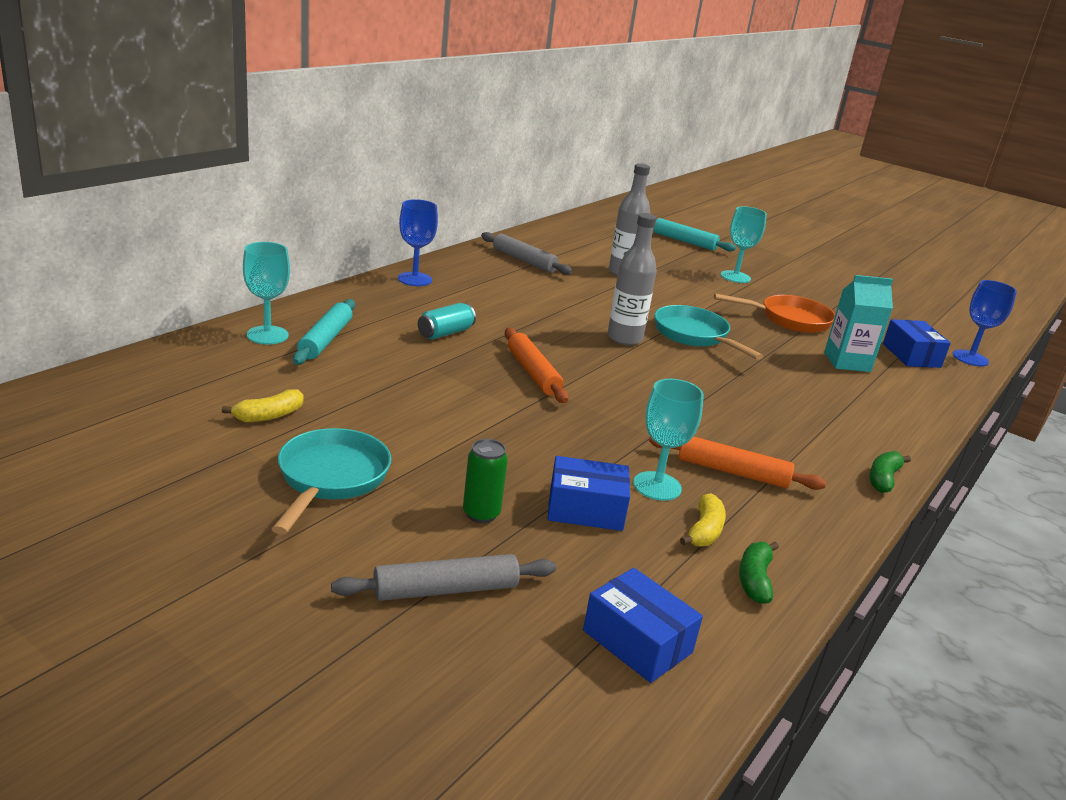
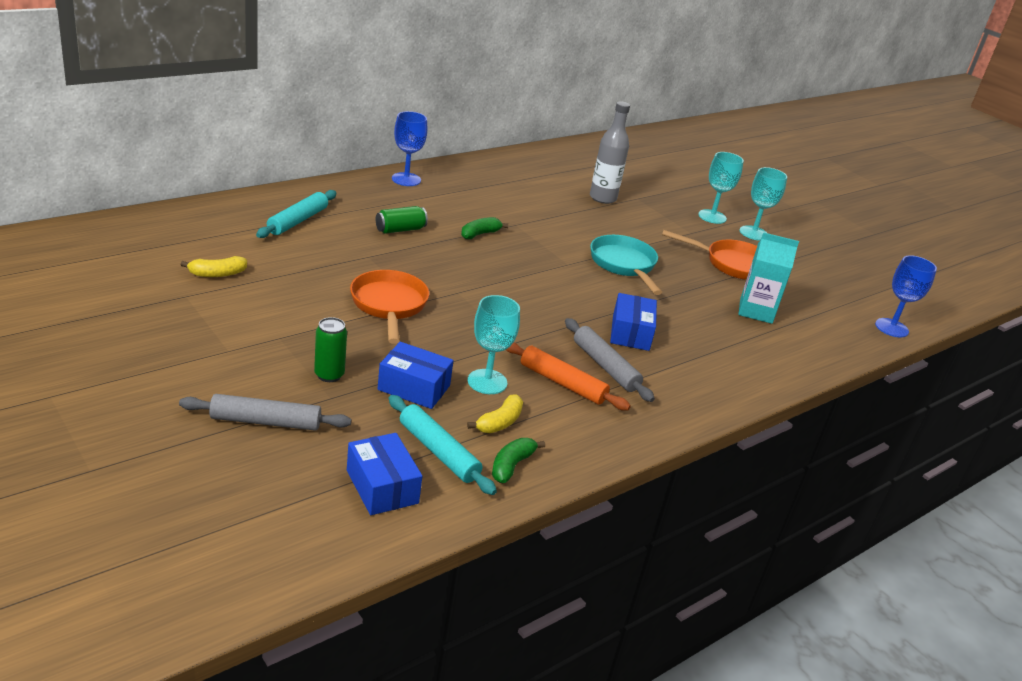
camera: 15 degrees right, 5 degrees up
turquoise goblet [243,242,290,344] -> turquoise goblet moved to [740,167,787,240]
turquoise pan [272,428,391,535] -> none
turquoise can [418,303,476,340] -> green can [376,206,428,234]
grey rolling pin [481,232,572,275] -> grey rolling pin moved to [565,318,655,402]
orange rolling pin [505,328,569,403] -> none
grey bottle [607,213,657,345] -> none
turquoise rolling pin [653,218,736,251] -> turquoise rolling pin moved to [389,395,497,495]
green banana [869,451,911,493] -> green banana moved to [461,217,508,239]
blue box [883,319,951,368] -> blue box moved to [610,293,657,351]
none -> orange pan [350,270,429,344]

